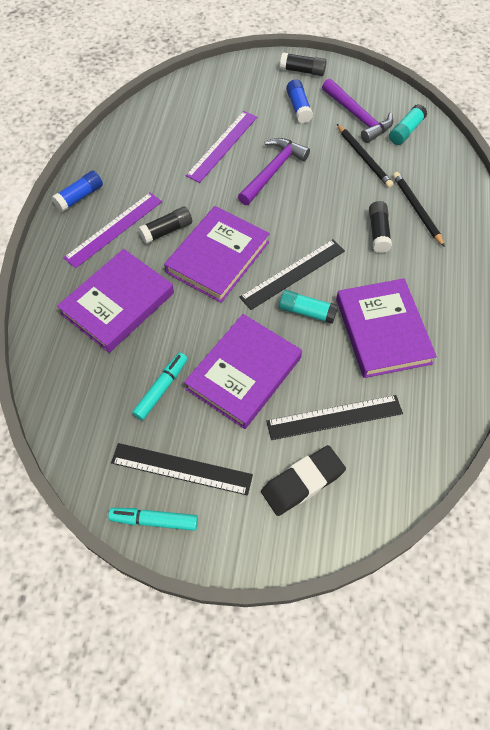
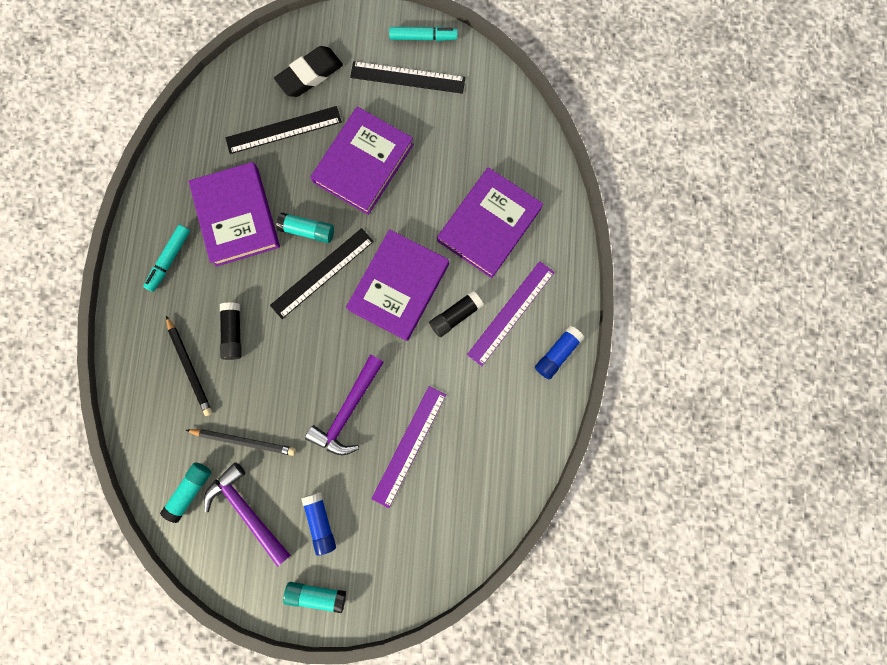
camera: 175 degrees right, 20 degrees up
turquoise marker [132,353,188,420] -> turquoise marker moved to [143,225,190,292]
black glue stick [280,52,326,76] -> turquoise glue stick [283,582,346,613]
black pencil [337,124,393,188] -> black pencil turned 135 degrees clockwise [186,429,296,456]

